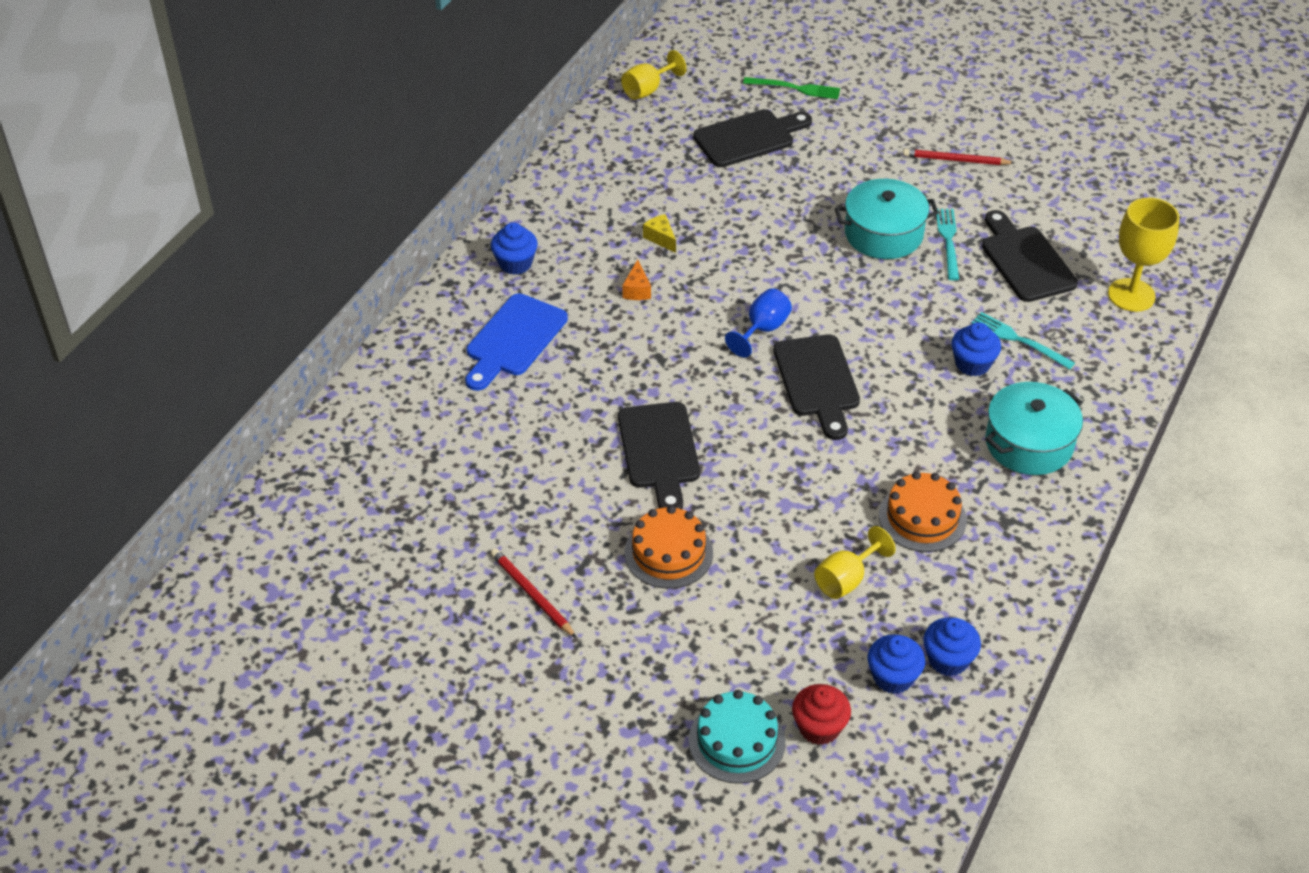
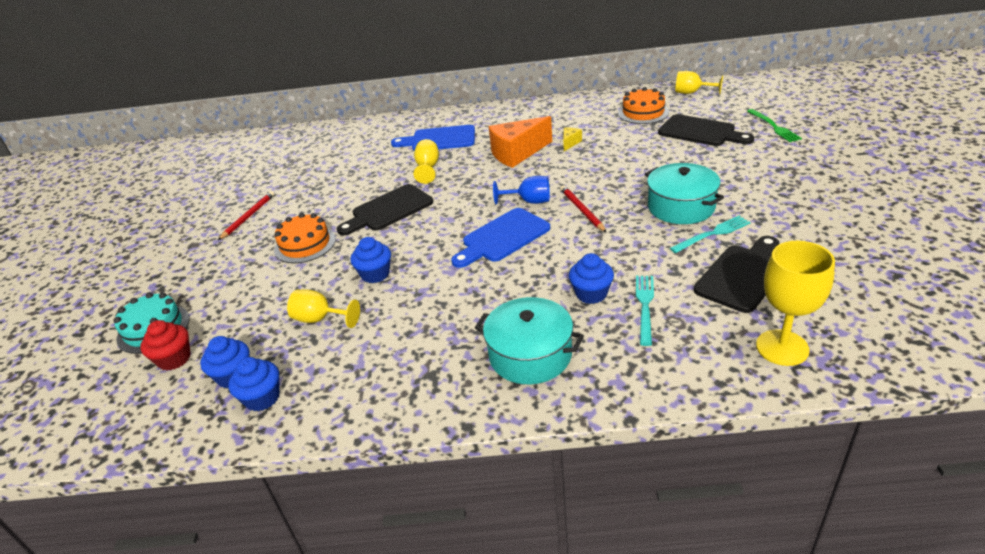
camera: 65 degrees right, 10 degrees down
blue cupcake [491,222,538,275] -> blue cupcake moved to [350,237,391,283]
orange cheese [622,259,651,300] -> orange cheese [489,116,552,168], size x2.26
black cutting board [773,334,860,440] -> blue cutting board [451,208,550,268]
orange cake [879,471,967,552] -> orange cake moved to [618,87,669,124]
red pencil [903,149,1015,165] -> red pencil moved to [560,185,607,233]
none -> yellow goblet [414,139,439,184]

